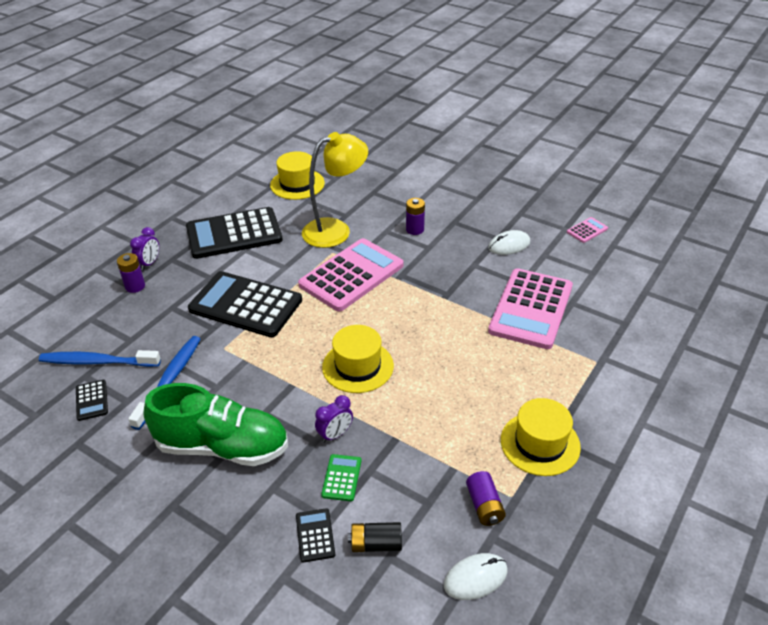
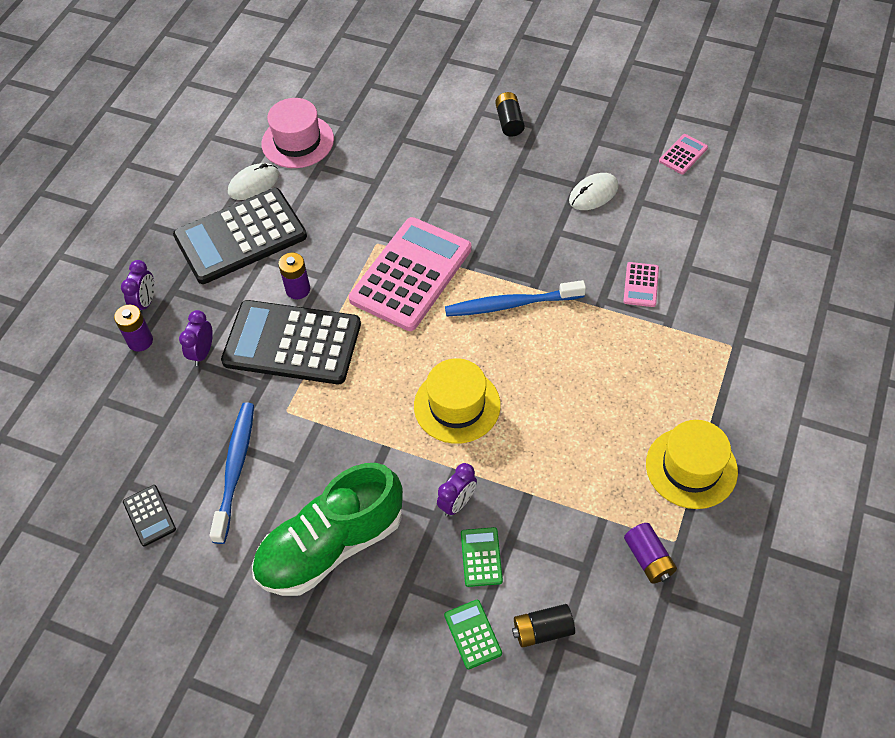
camera: 10 degrees left, 15 degrees up
blue toothbrush [39,350,161,367] -> blue toothbrush moved to [445,280,586,316]
green shoe [143,383,288,466] -> green shoe turned 150 degrees clockwise [252,463,403,596]
yellow hat [270,151,325,200] -> pink hat [261,98,334,168]
black calculator [296,508,335,562] -> green calculator [444,600,502,669]
yellow lamp [302,132,368,248] -> none
purple battery [406,198,425,235] -> purple battery moved to [278,253,310,299]
white mouse [444,553,508,600] -> white mouse moved to [228,163,279,200]
pink calculator [488,268,573,349] -> pink calculator [623,262,659,307], size x0.41
none -> purple clock [179,310,213,366]
none -> black battery [495,92,525,137]

